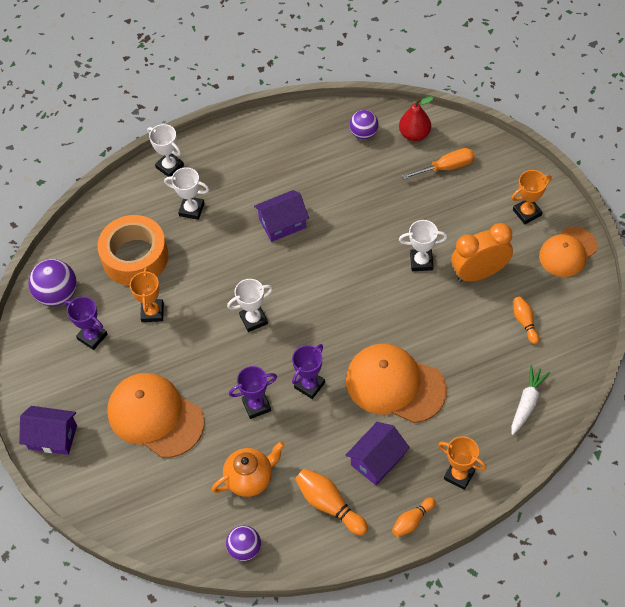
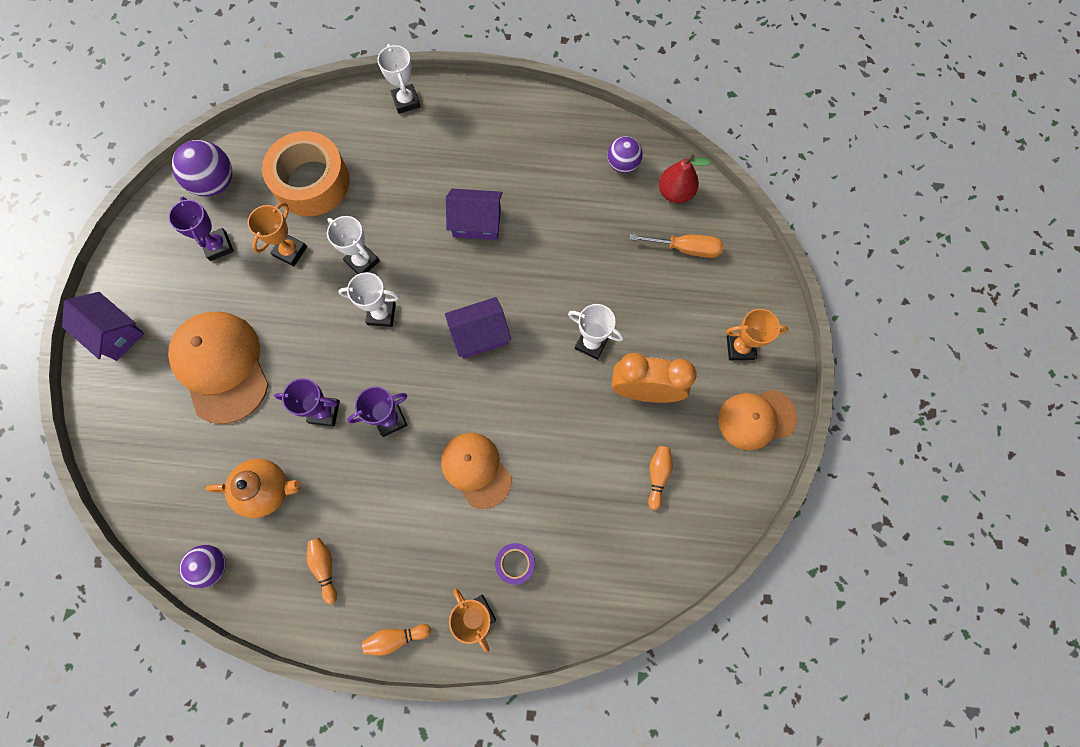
camera: 25 degrees right, 15 degrees up
white trophy [164,167,209,220] -> white trophy moved to [327,216,380,274]
orange bowling pin [295,469,368,536] -> orange bowling pin [307,538,337,604], size x0.63
orange cap [346,344,447,423] -> orange cap [441,433,512,509], size x0.65
purple house [346,422,410,486] -> purple house moved to [445,297,511,359]
white carrot [511,365,550,435] -> none
none -> purple tape [495,543,535,585]

